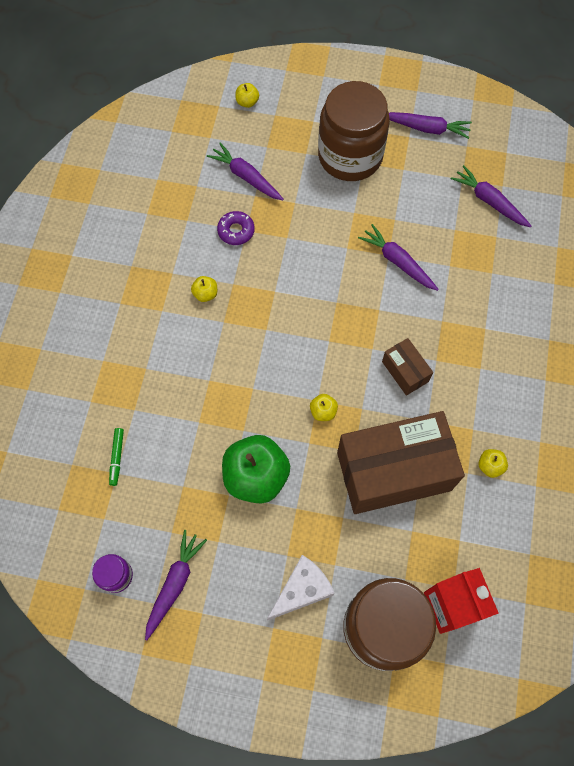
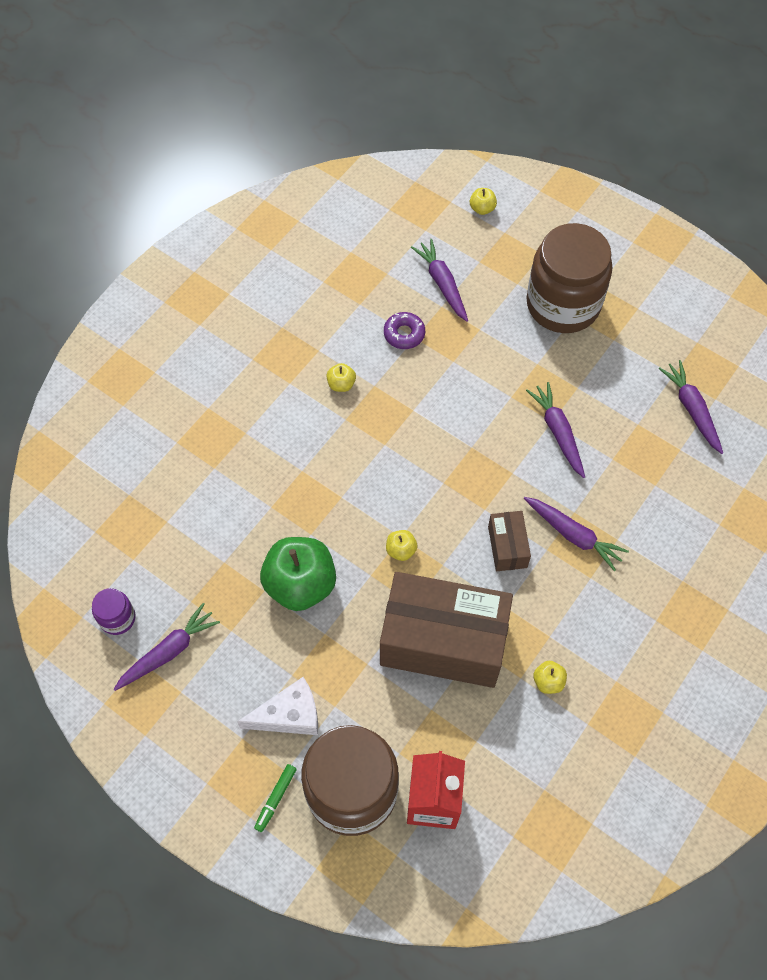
camera: 25 degrees right, 5 degrees down
green marker [109,428,124,486] -> green marker moved to [254,764,297,832]
purple carrot [389,112,472,139] -> purple carrot moved to [524,497,629,571]

